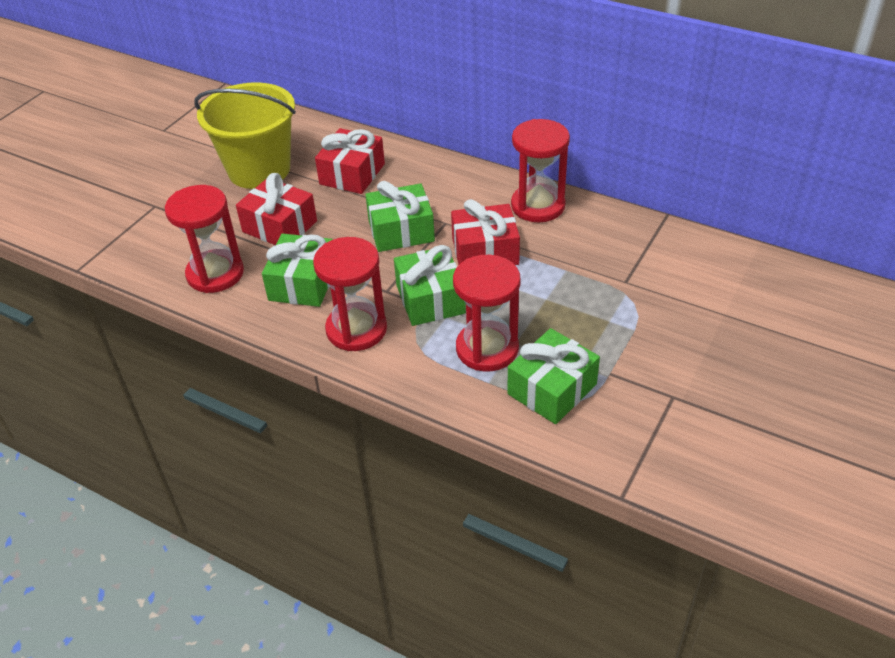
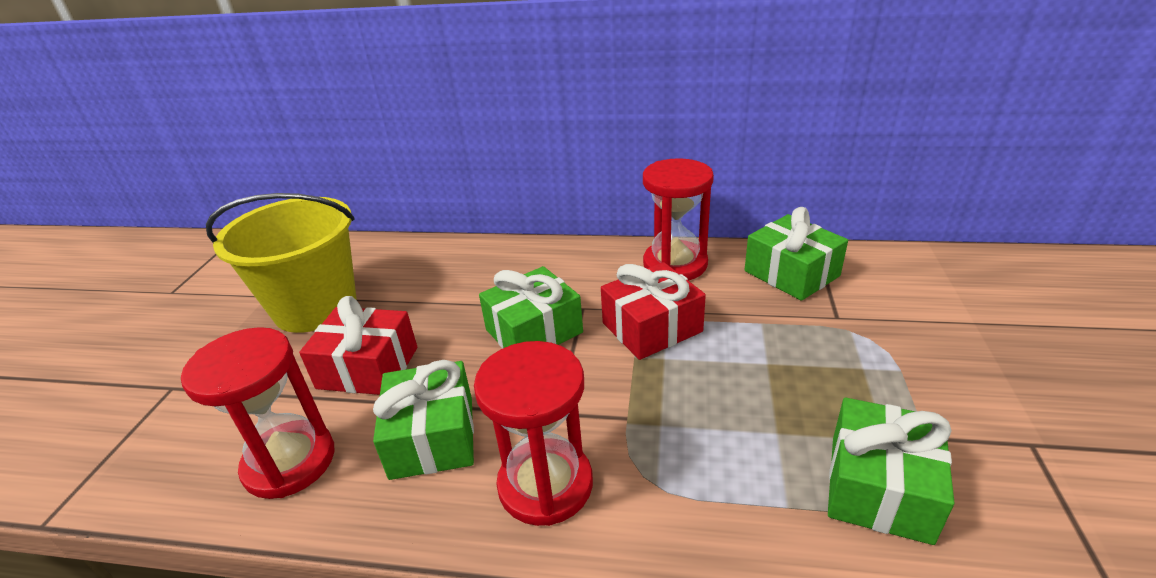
camera: 20 degrees left, 10 degrees down
red gift [315,128,385,194] -> none
green gift [394,245,466,326] -> green gift moved to [745,207,848,301]
red hourglass [453,255,521,371] -> none

